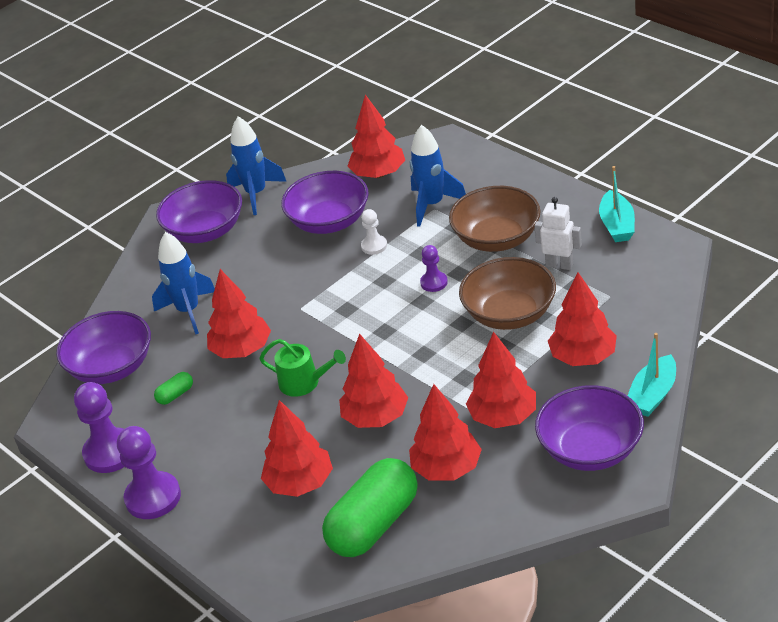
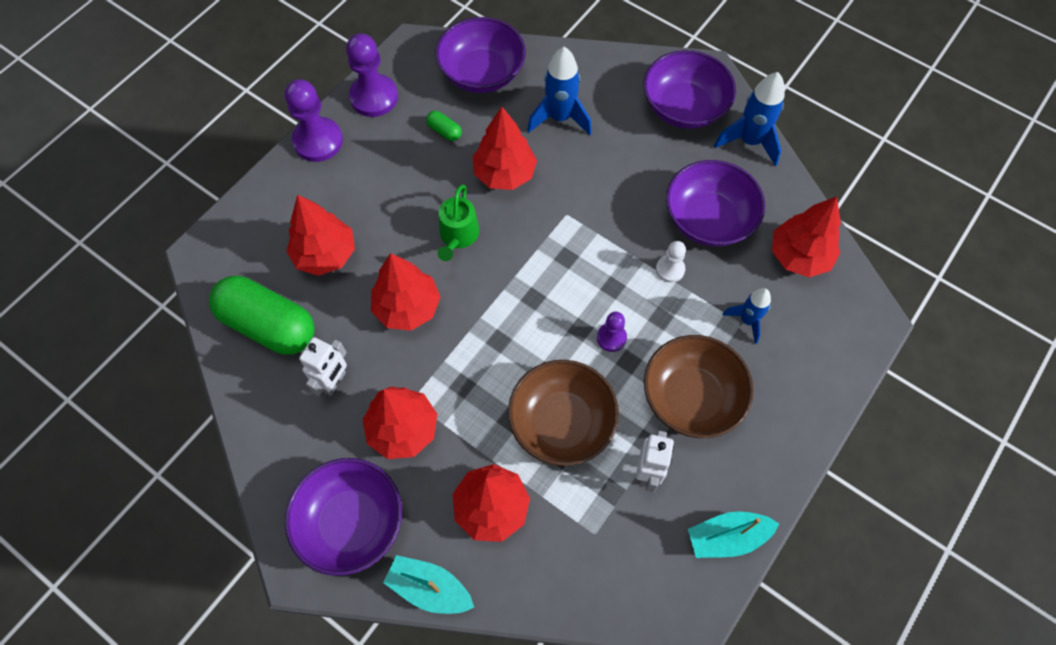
camera: 75 degrees right, 25 degrees up
red tree [409,384,482,480] -> white robot [299,337,347,396]
blue rocket [410,125,466,227] -> blue rocket [723,288,771,344], size x0.63

